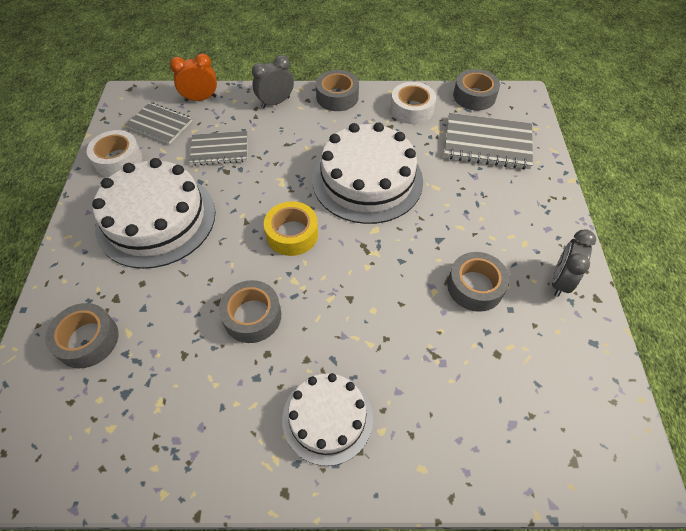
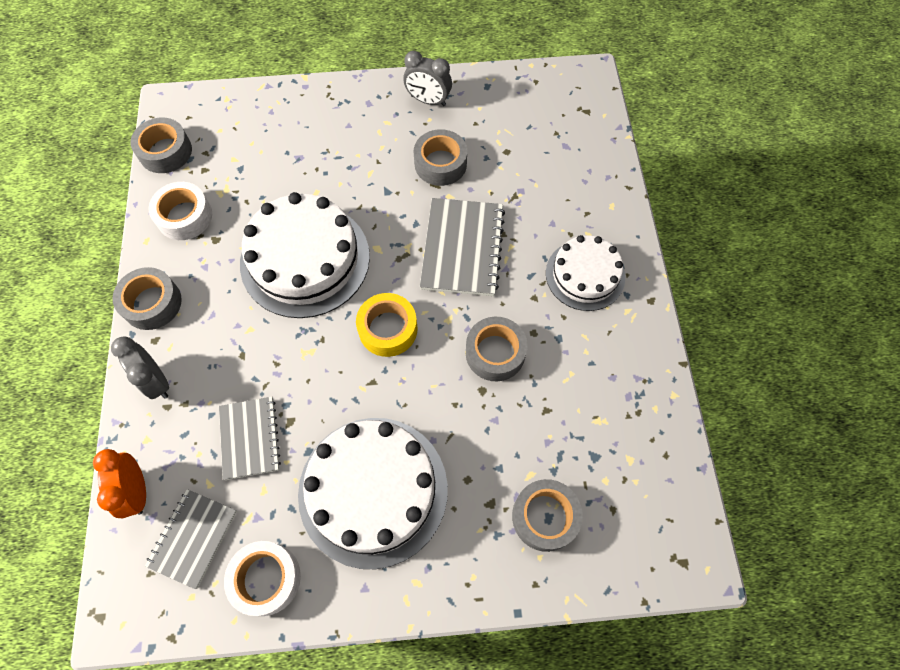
camera: 95 degrees left, 10 degrees up
grey notebook [444,113,533,169] -> grey notebook moved to [420,198,505,296]

